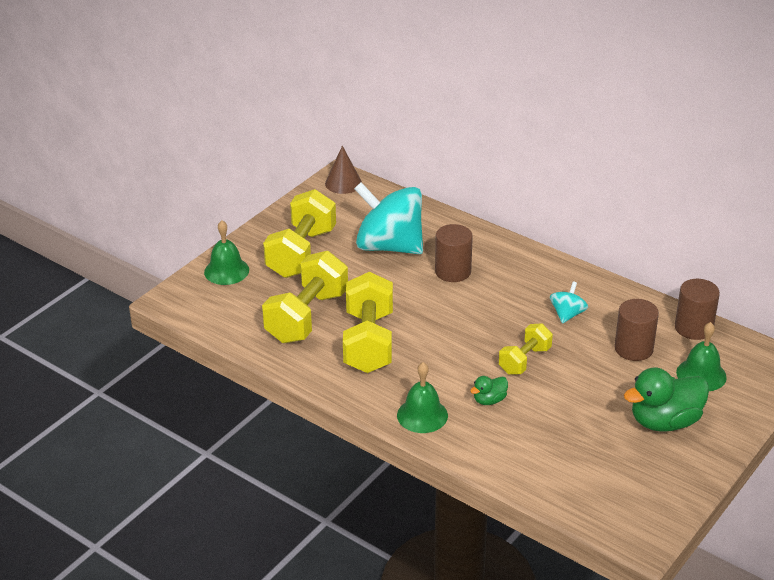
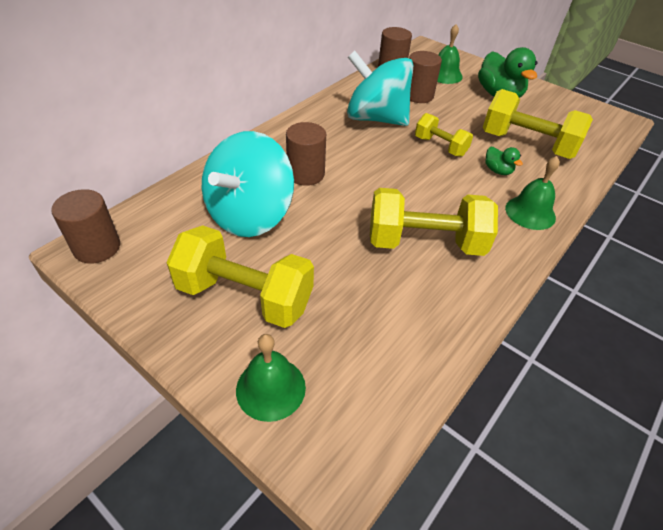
camera: 90 degrees left, 10 degrees up
yellow dumbbell [262,251,348,343] -> yellow dumbbell moved to [483,89,593,159]
brown cone [325,146,362,194] -> brown cylinder [51,189,120,264]
turquoise spinning top [550,281,588,324] -> turquoise spinning top [347,51,413,126], size x2.26

